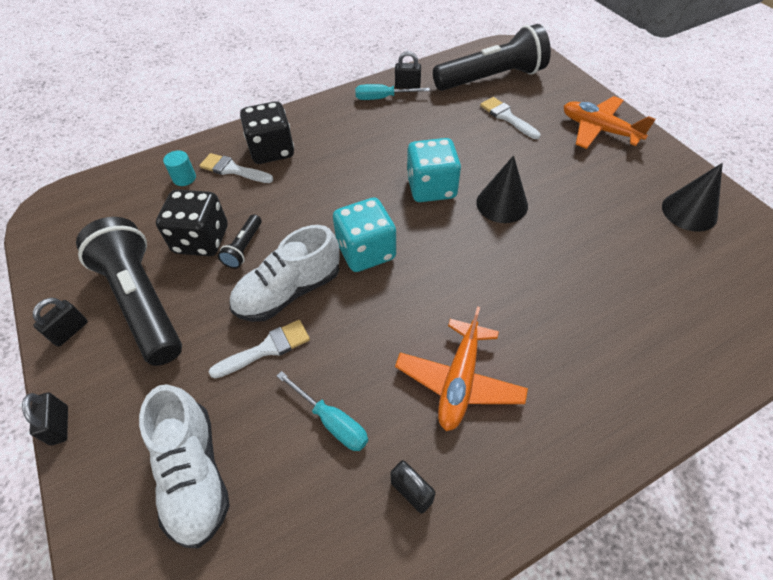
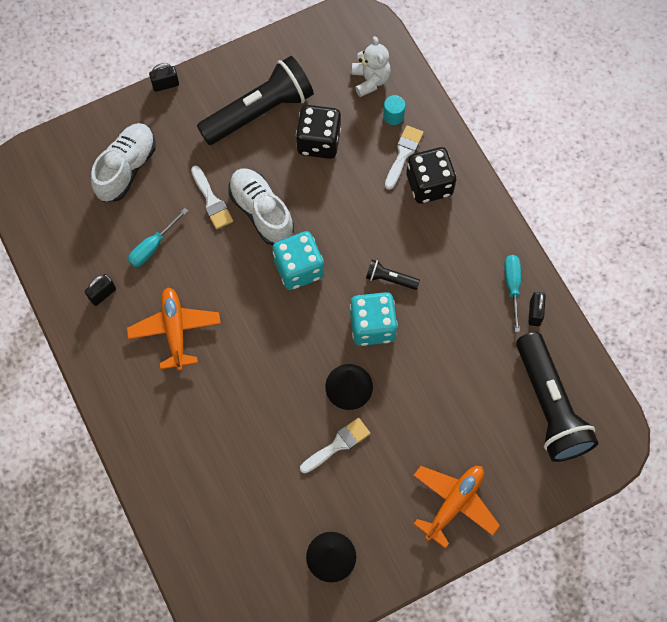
camera: 90 degrees right, 15 degrees up
black padlock [33,298,88,347] -> none
white shoe [139,384,230,548] -> white shoe turned 135 degrees clockwise [91,123,156,202]
black flashlight [218,214,262,269] -> black flashlight moved to [366,260,420,290]
orange plane [395,306,528,431] -> orange plane turned 60 degrees clockwise [127,287,221,371]
white brush [480,97,541,139] -> white brush moved to [300,418,370,473]
none -> white teddy bear [352,36,391,97]

